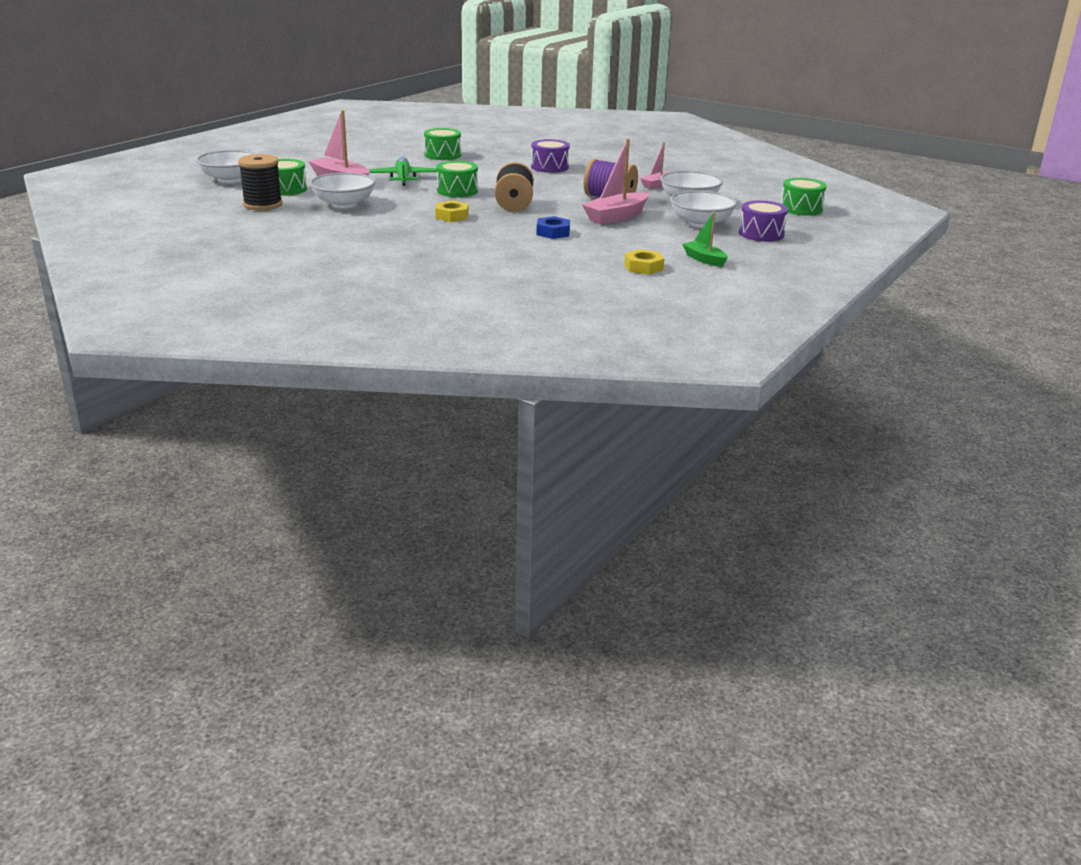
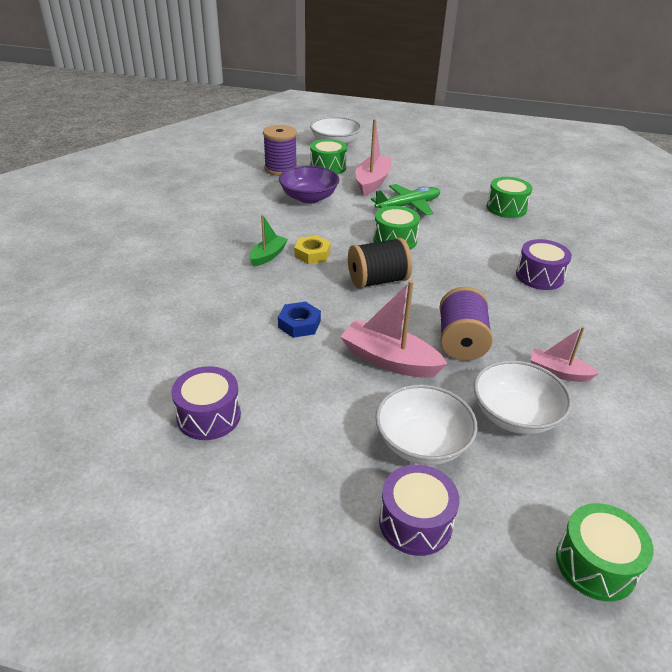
camera: 70 degrees right, 10 degrees up
black spool [238,154,282,210] -> purple spool [263,125,297,176]
white bowl [310,172,375,208] -> purple bowl [279,165,339,204]
yellow nut [624,249,664,275] -> purple drum [171,366,241,440]
green boat [682,212,728,267] -> green boat moved to [249,215,288,266]

